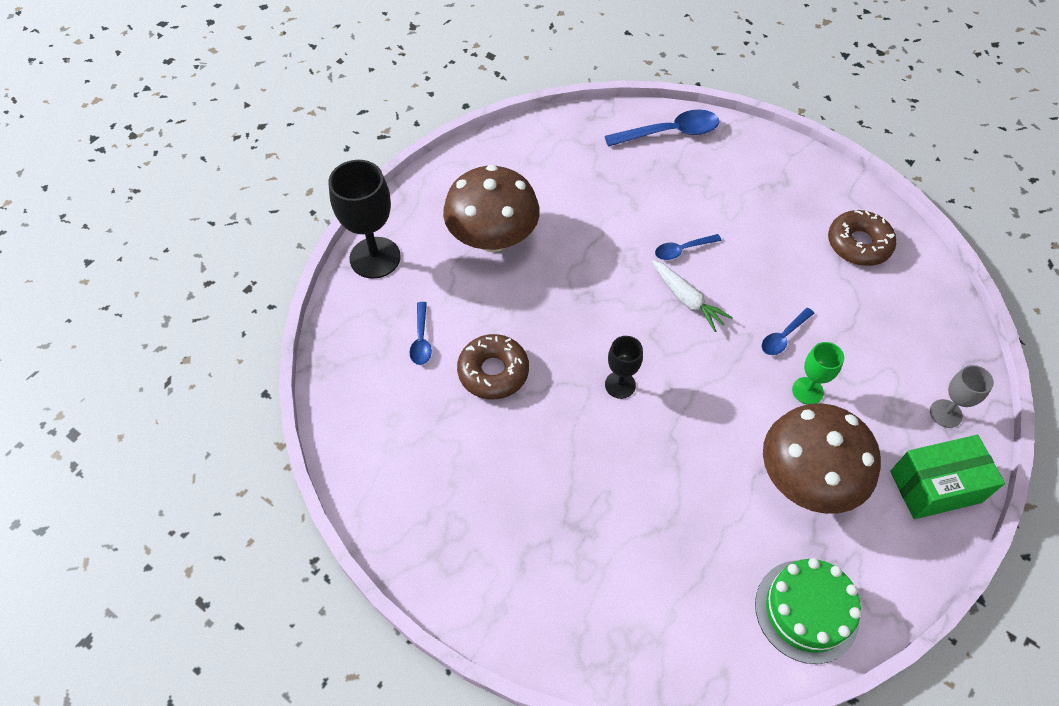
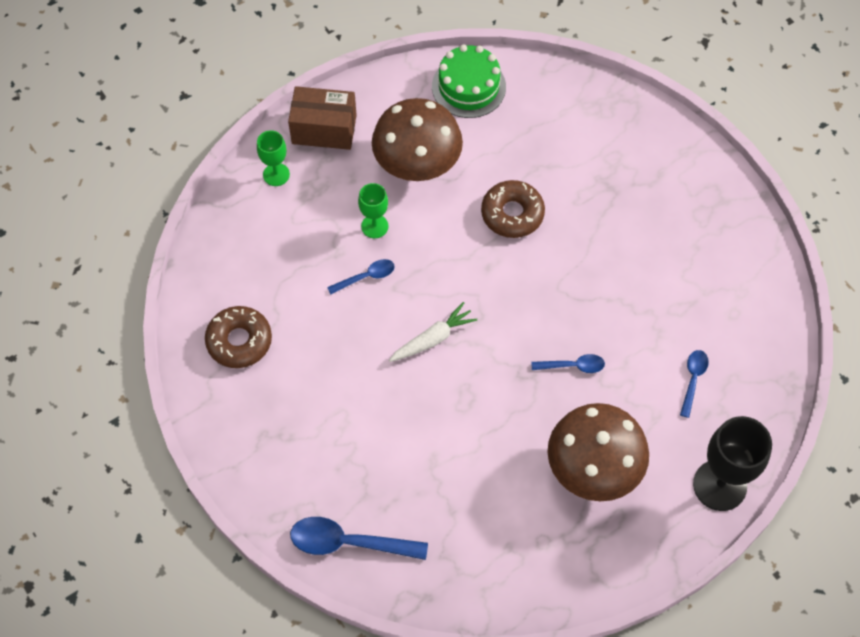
camera: 160 degrees left, 5 degrees up
brown donut [457,334,529,399] -> brown donut moved to [481,180,545,238]
black goblet [605,336,643,399] -> none
white carrot [652,260,733,332] -> white carrot turned 75 degrees clockwise [389,302,477,362]
blue spoon [655,234,722,260] -> blue spoon moved to [531,354,605,373]
green box [890,435,1005,519] -> brown box [288,86,357,150]
grey goblet [930,365,994,428] -> green goblet [257,130,290,186]

